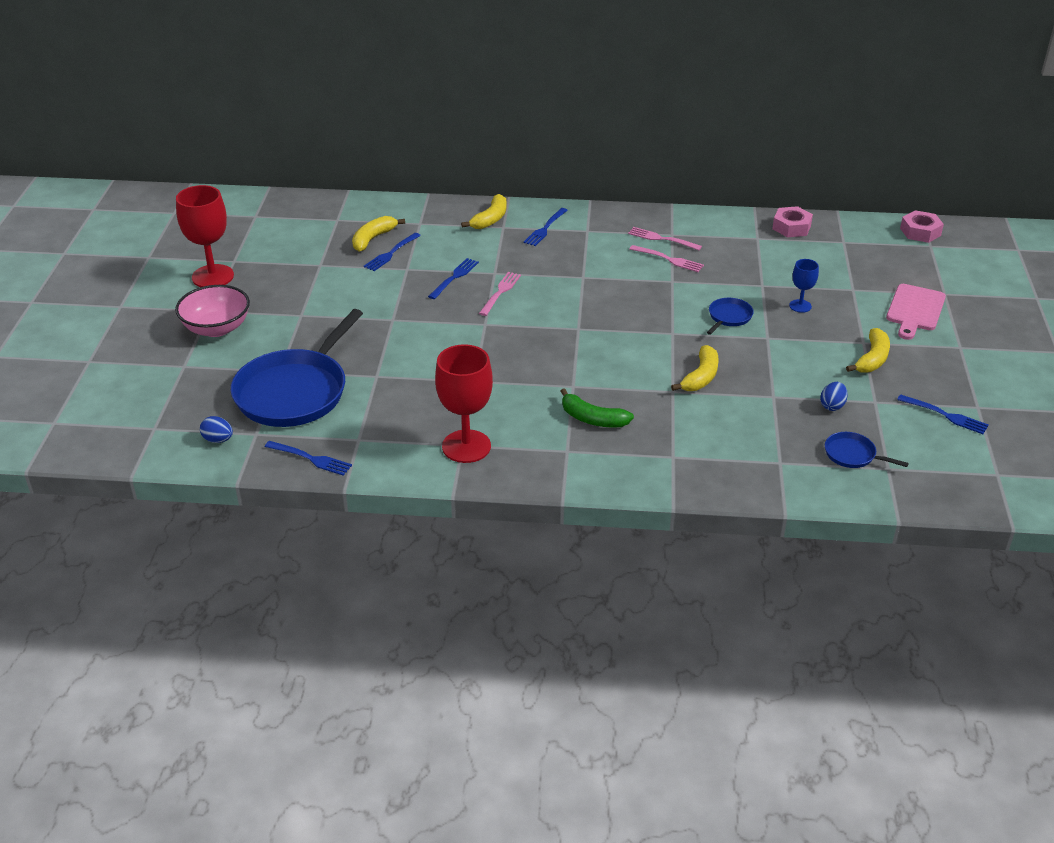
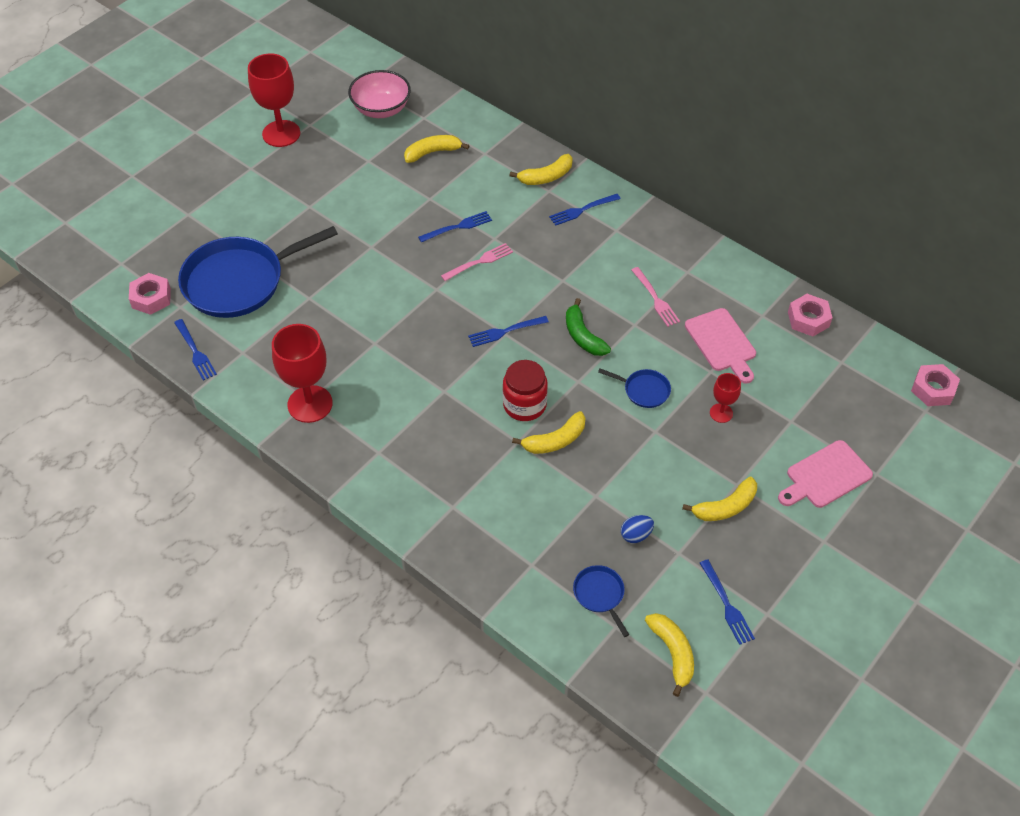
camera: 35 degrees right, 15 degrees up
pink bowl [175,285,250,337] -> pink bowl moved to [348,70,411,118]
blue egg [200,416,233,443] -> pink nut [129,273,171,315]
blue fork [364,233,421,271] -> blue fork moved to [468,316,549,347]
green banana [560,388,634,428] -> green banana moved to [566,298,611,356]
pink fork [628,227,702,250] -> none
blue pan [707,298,754,335] -> blue pan turned 45 degrees clockwise [598,368,671,408]
blue goblet [789,259,819,313] -> red goblet [710,373,741,423]
none -> red jar [503,360,548,421]
none -> yellow banana [645,613,694,697]
none -> pink cutting board [685,308,756,384]

